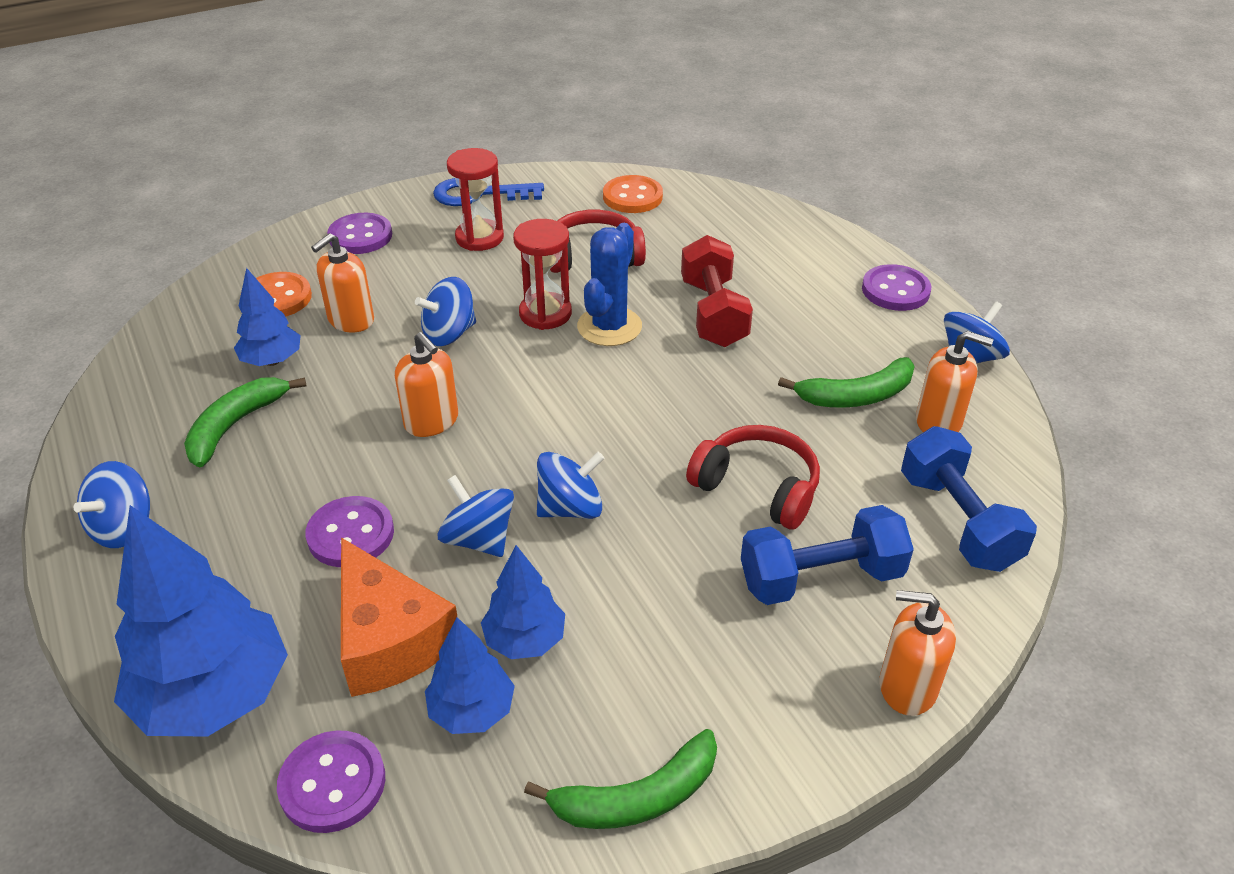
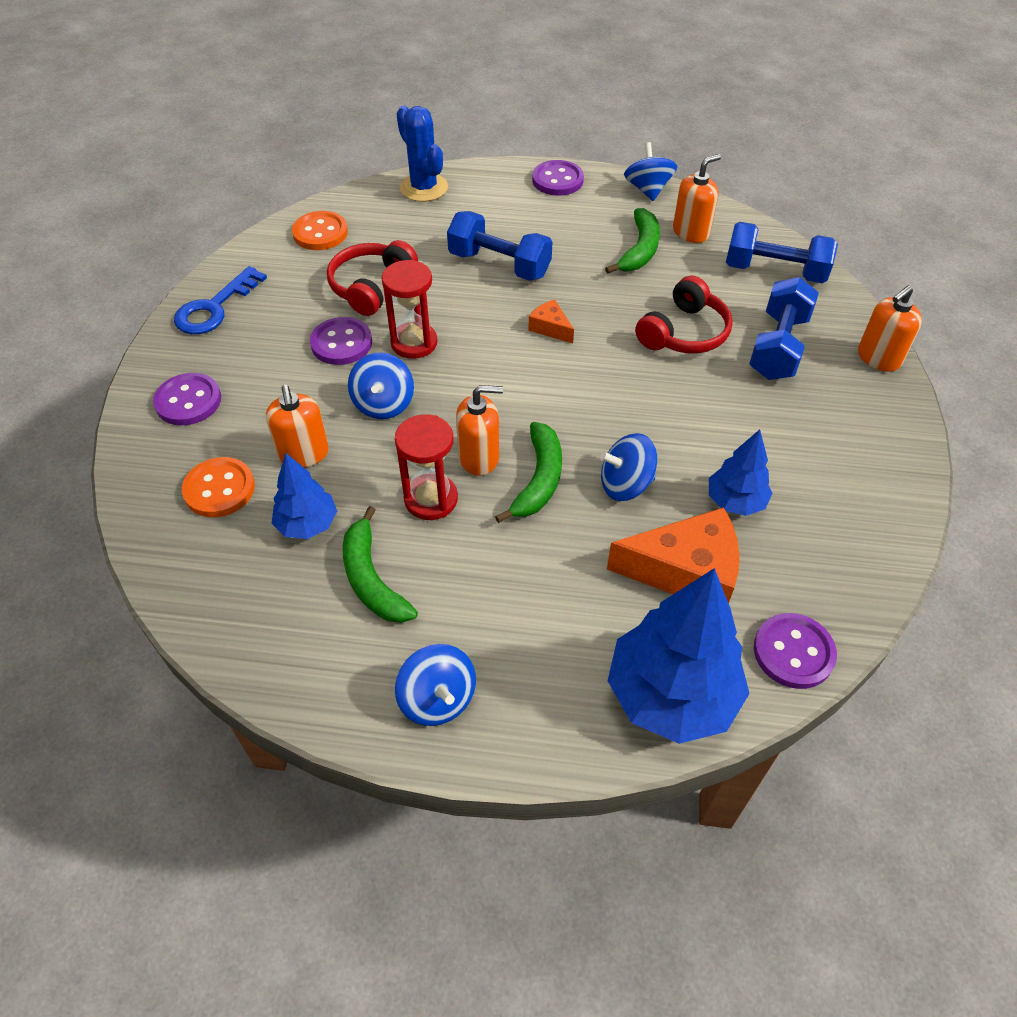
camera: 55 degrees left, 10 degrees up
purple button [305,496,394,567] -> purple button moved to [310,317,372,365]
blue tree [425,617,515,734] -> none
red hourglass [447,148,504,251] -> red hourglass moved to [395,414,458,520]
green banana [524,729,717,829] -> green banana moved to [495,422,562,523]
blue spinning top [537,452,604,519] -> none
blue cactus [577,223,642,346] -> blue cactus moved to [397,106,448,202]
red dumbbell [681,235,753,347] -> blue dumbbell [447,211,552,281]
red headphones [686,425,820,530] -> red headphones turned 150 degrees clockwise [635,276,733,353]
none -> orange cheese [528,299,574,344]

